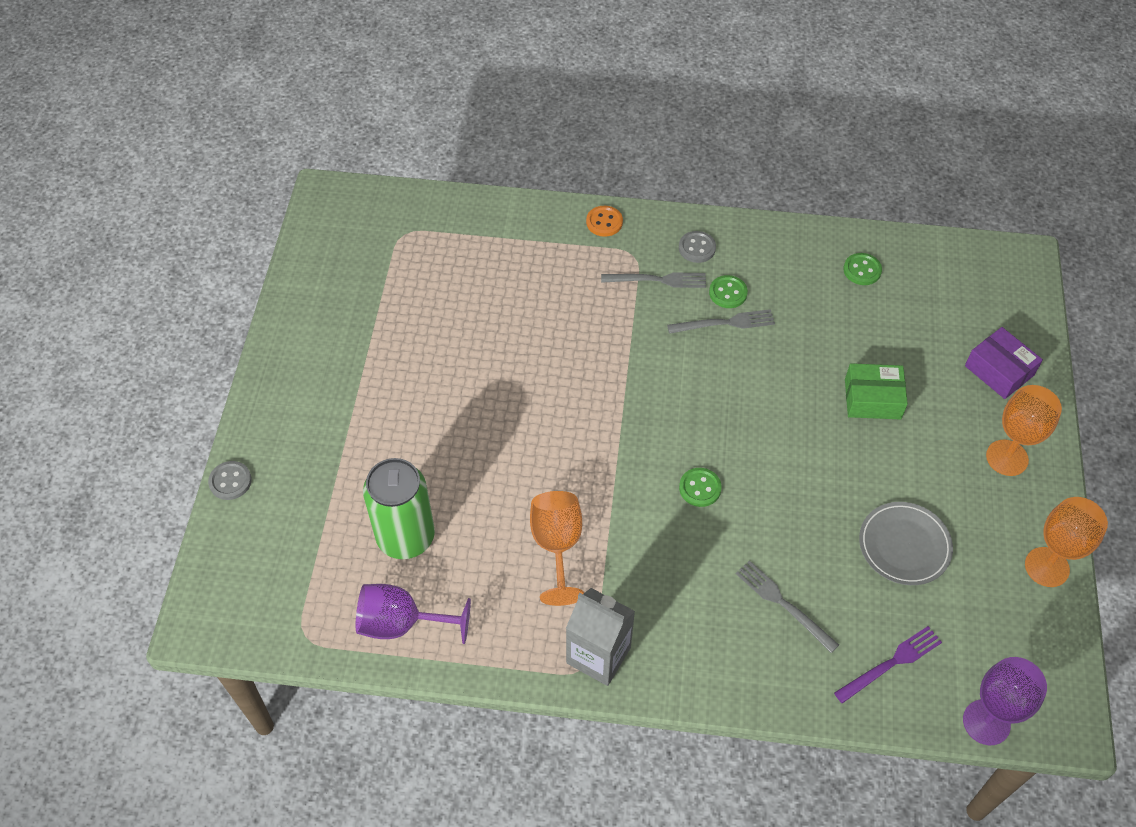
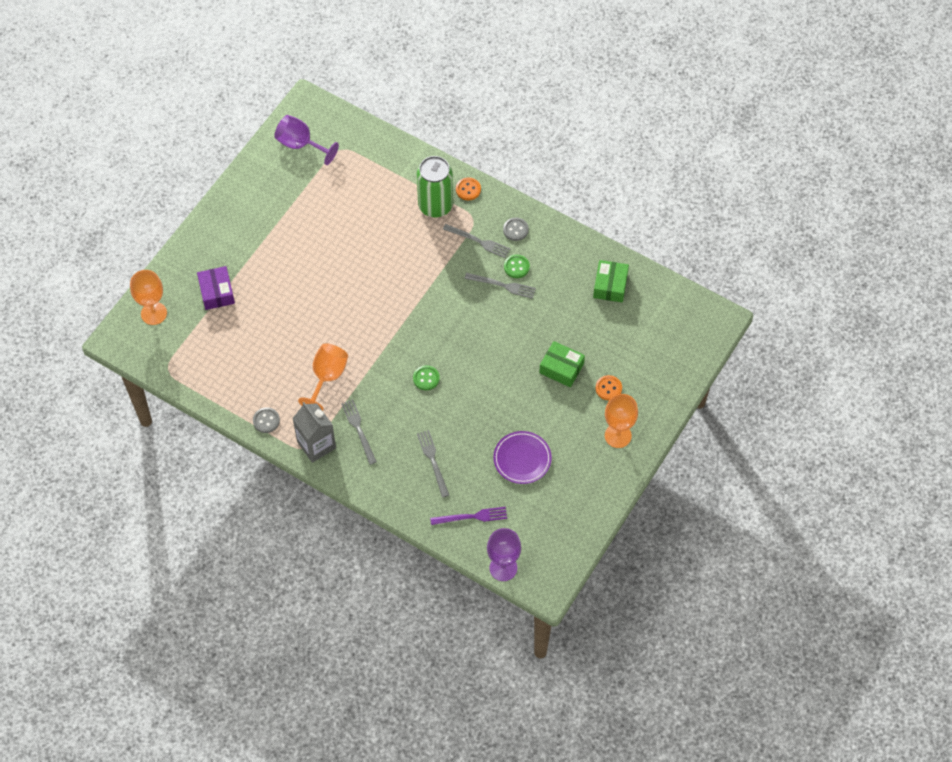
camera: 25 degrees right, 5 degrees up
grey button [208,461,252,500] -> grey button moved to [253,407,280,433]
purple goblet [356,584,471,644] -> purple goblet moved to [274,115,339,165]
green can [363,458,435,559] -> green can moved to [417,156,453,218]
green button [843,253,882,285] -> green box [593,260,629,303]
grey plate [859,502,953,585] -> purple plate [493,431,552,484]
purple box [965,327,1043,399] -> purple box moved to [197,266,235,310]
orange goblet [1025,497,1108,587] -> orange goblet moved to [130,270,167,325]
none -> grey fork [341,399,377,465]
none -> orange button [595,375,622,400]

